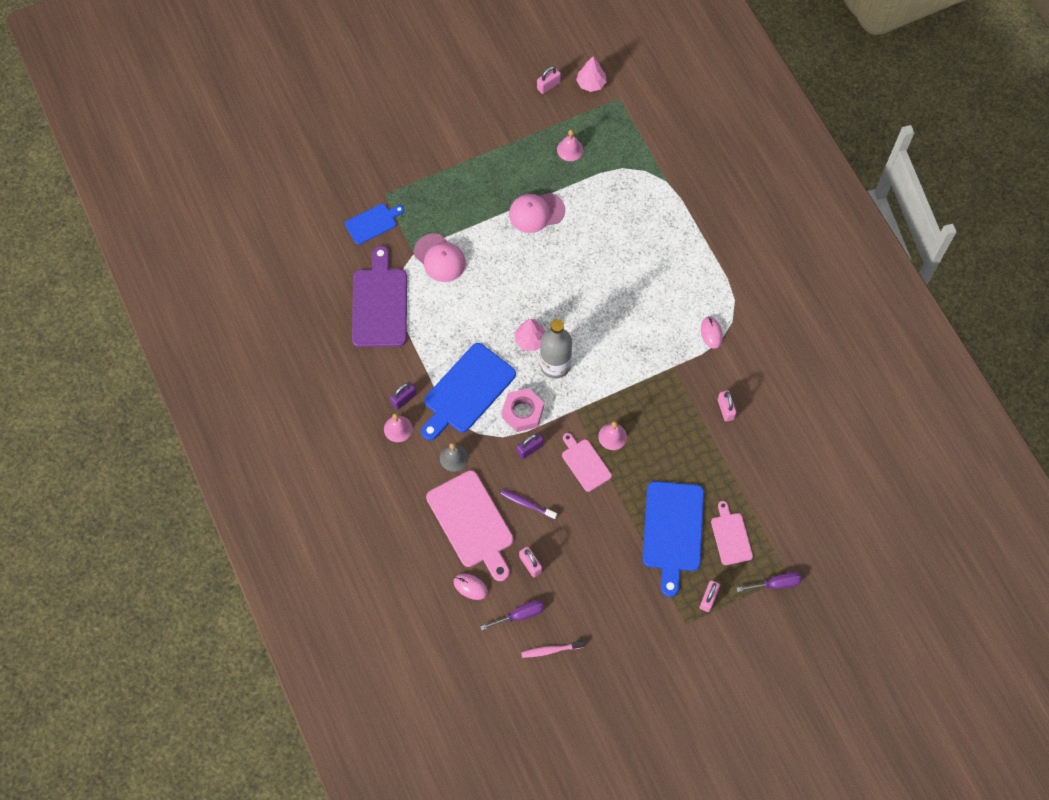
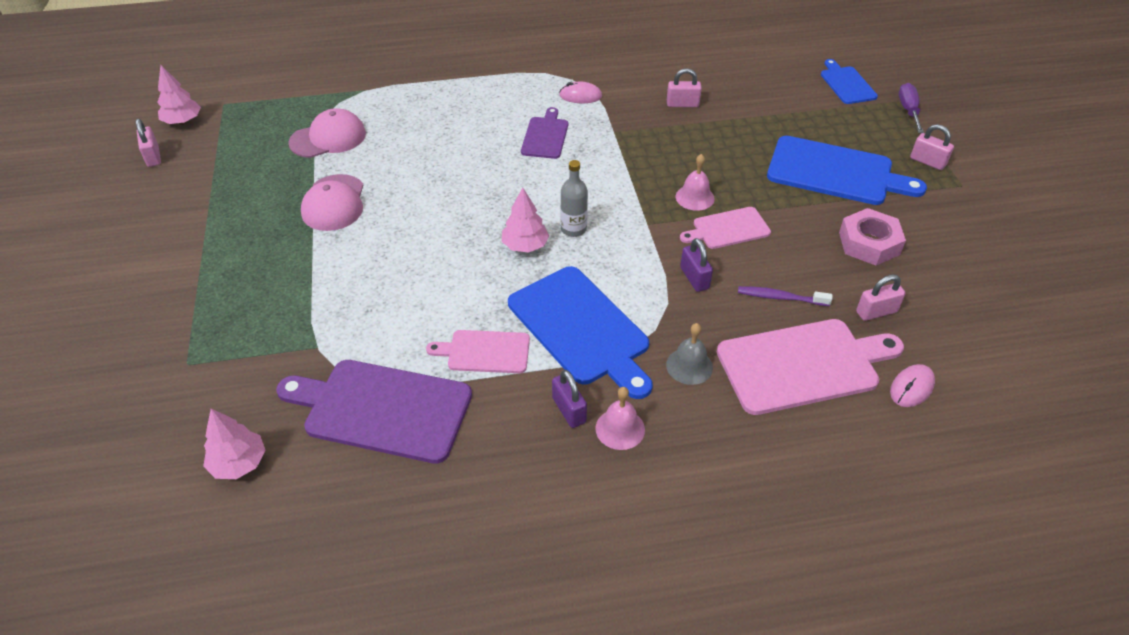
camera: 75 degrees left, 20 degrees down
blue cutting board [345,204,404,245] -> blue cutting board moved to [821,59,878,104]
pink cap [414,233,466,282] -> pink cap moved to [288,108,366,158]
purple screwdriver [480,600,544,630] -> none
purple toothbrush [500,490,557,520] -> purple toothbrush turned 60 degrees clockwise [738,286,833,306]
pink nut [502,388,544,432] -> pink nut moved to [839,208,906,265]
pink toothbrush [521,641,584,658] -> none
grey bottle [540,319,572,379] -> grey bottle [560,160,588,237], size x0.59
pink bell [557,129,583,161] -> none
pink cutting board [711,501,753,565] -> pink cutting board moved to [426,330,530,373]
none -> pink tree [203,409,266,479]
none -> purple cutting board [521,107,568,159]

